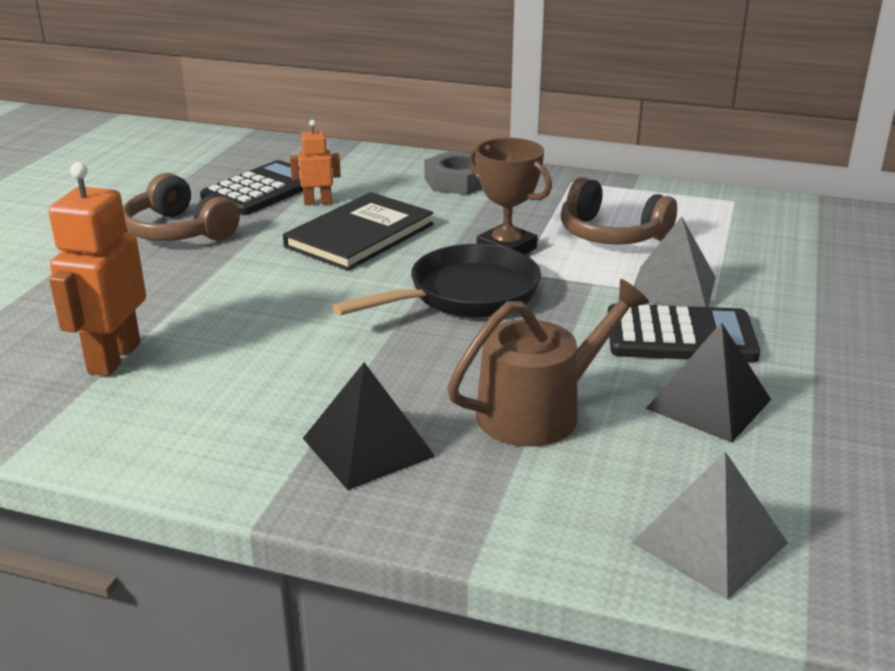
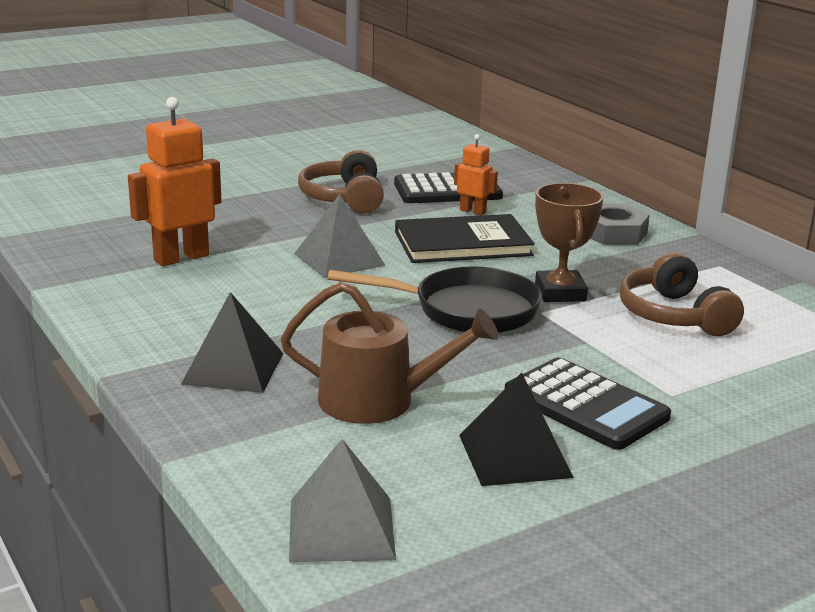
camera: 40 degrees right, 5 degrees down
grey pyramid [633,216,716,307] -> grey pyramid moved to [294,194,386,278]

